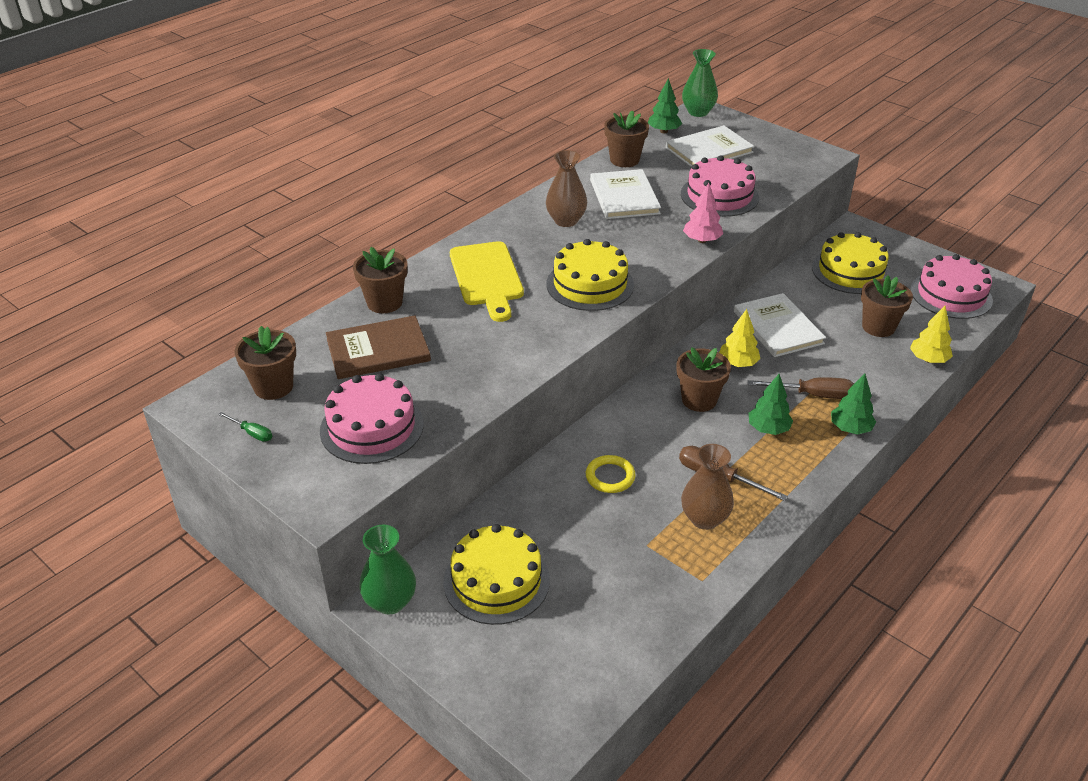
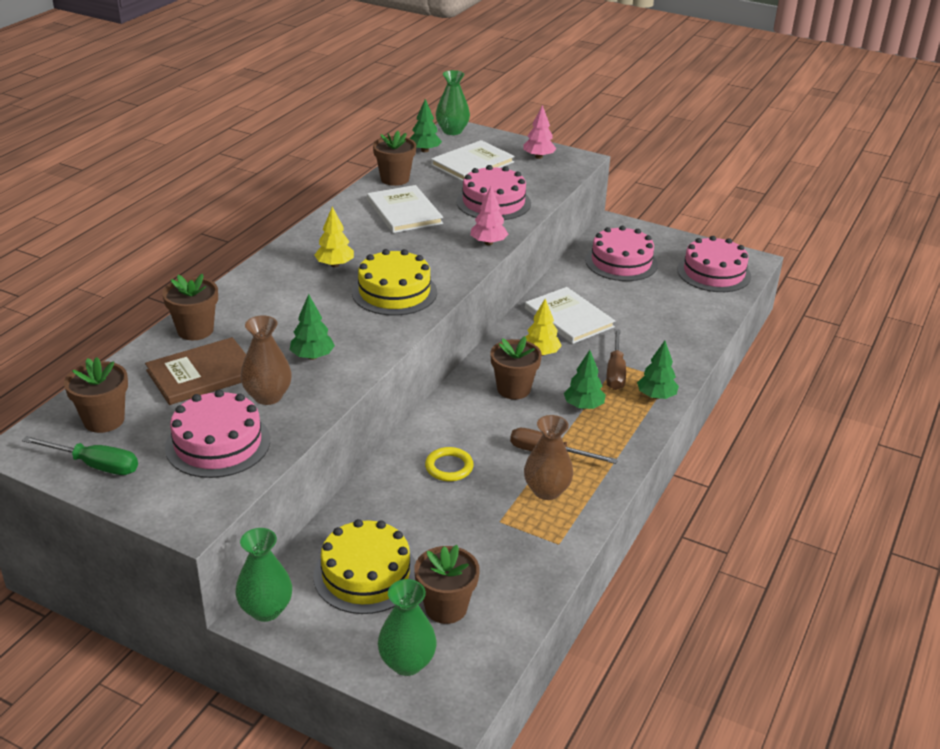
camera: 15 degrees left, 5 degrees down
green screwdriver [218,412,272,442] -> green screwdriver [22,436,138,475], size x1.81
yellow cutting board [450,241,524,322] -> none
brown vase [546,150,587,227] -> brown vase moved to [240,315,292,405]
brown screwdriver [748,377,854,399] -> brown screwdriver turned 105 degrees clockwise [606,329,626,390]
yellow cake [812,232,891,294] -> pink cake [585,226,658,281]
brown flower pot [861,276,913,337] -> brown flower pot moved to [414,545,480,624]
yellow tree [910,306,953,363] -> yellow tree moved to [314,207,354,267]
none -> green tree [290,294,335,360]
none -> green vase [378,579,437,676]
none -> pink tree [523,105,556,159]

